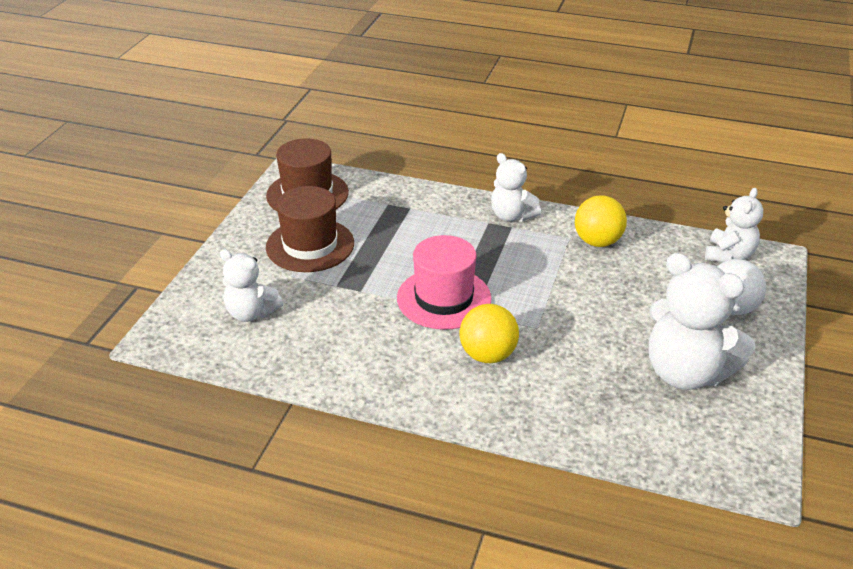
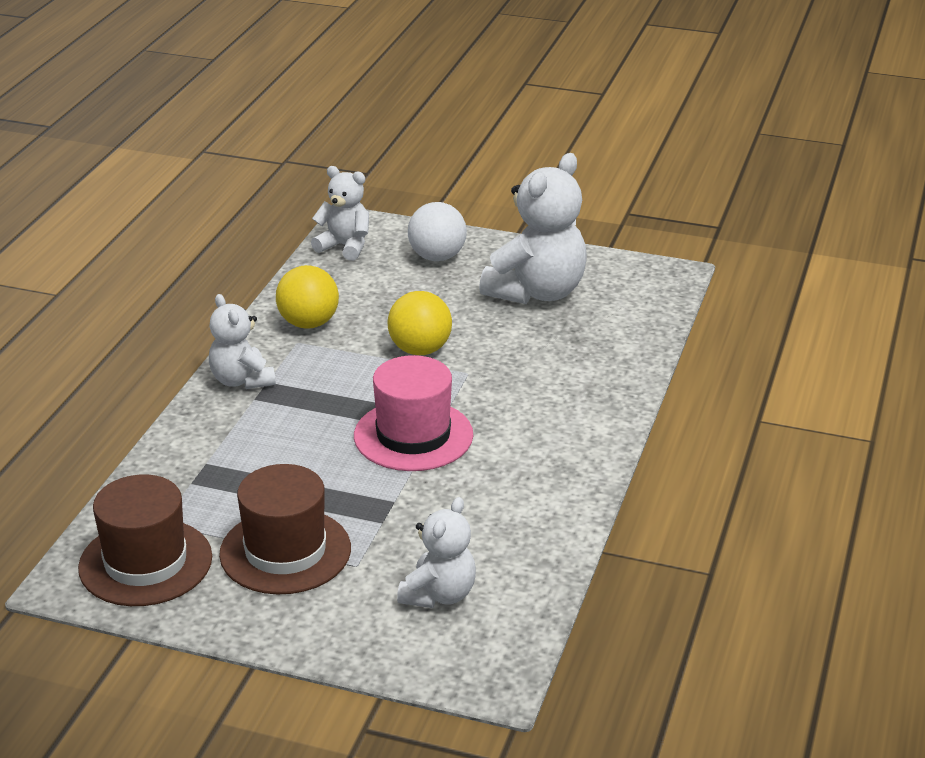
camera: 90 degrees left, 5 degrees down
yellow ball [460,304,519,363] -> yellow ball moved to [388,291,452,355]
white teddy bear [491,153,541,222] -> white teddy bear turned 105 degrees clockwise [209,294,276,389]

